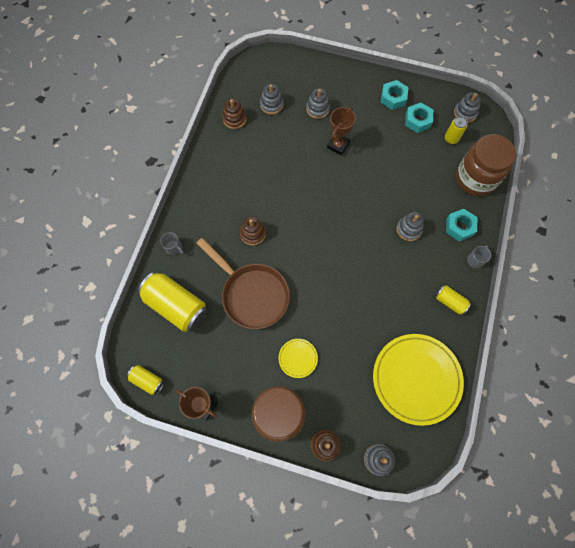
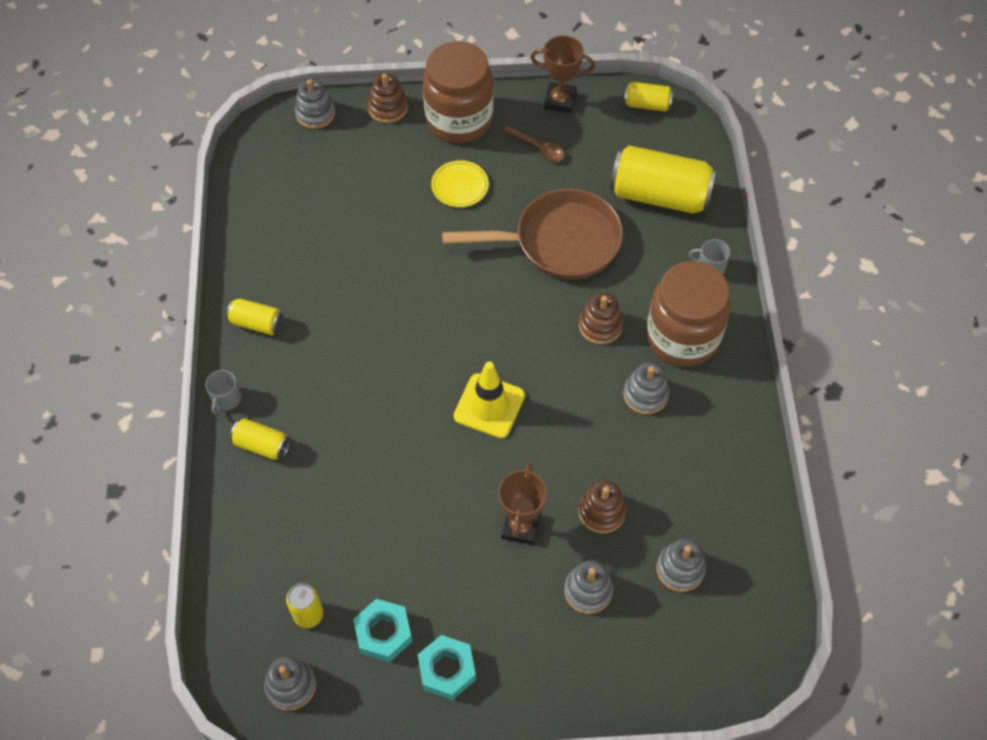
camera: 160 degrees right, 10 degrees down
brown pan [196,238,290,329] -> brown pan turned 150 degrees clockwise [442,189,623,280]
brown stacking toy [222,99,247,129] -> brown stacking toy moved to [578,480,626,533]
yellow plate [373,334,464,426] -> none
grey stacking toy [396,212,424,241] -> grey stacking toy moved to [623,362,669,414]
turquoise nut [446,209,477,241] -> yellow can [230,418,290,460]
brown jar [456,134,516,196] -> brown jar moved to [646,261,731,366]
none -> yellow traffic cone [454,361,525,438]
none -> brown spoon [503,126,565,161]

